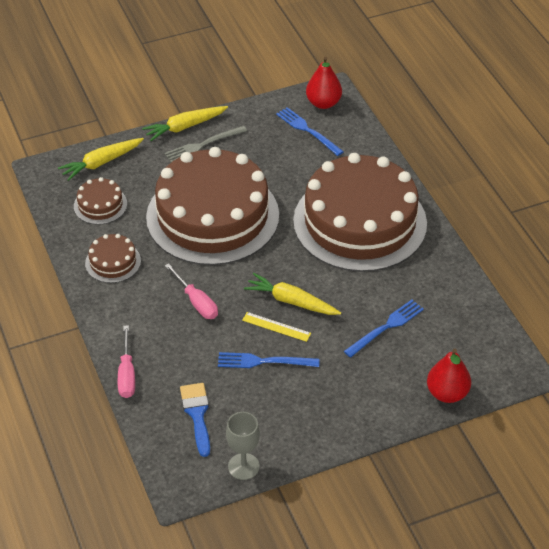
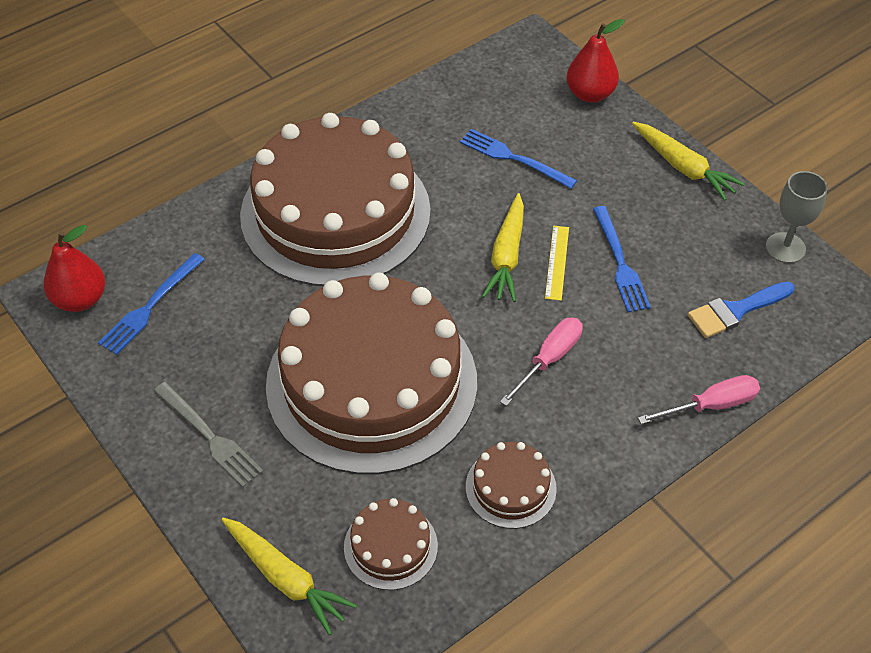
camera: 105 degrees left, 5 degrees up
yellow carrot [142,106,228,141] -> yellow carrot moved to [632,122,745,200]

